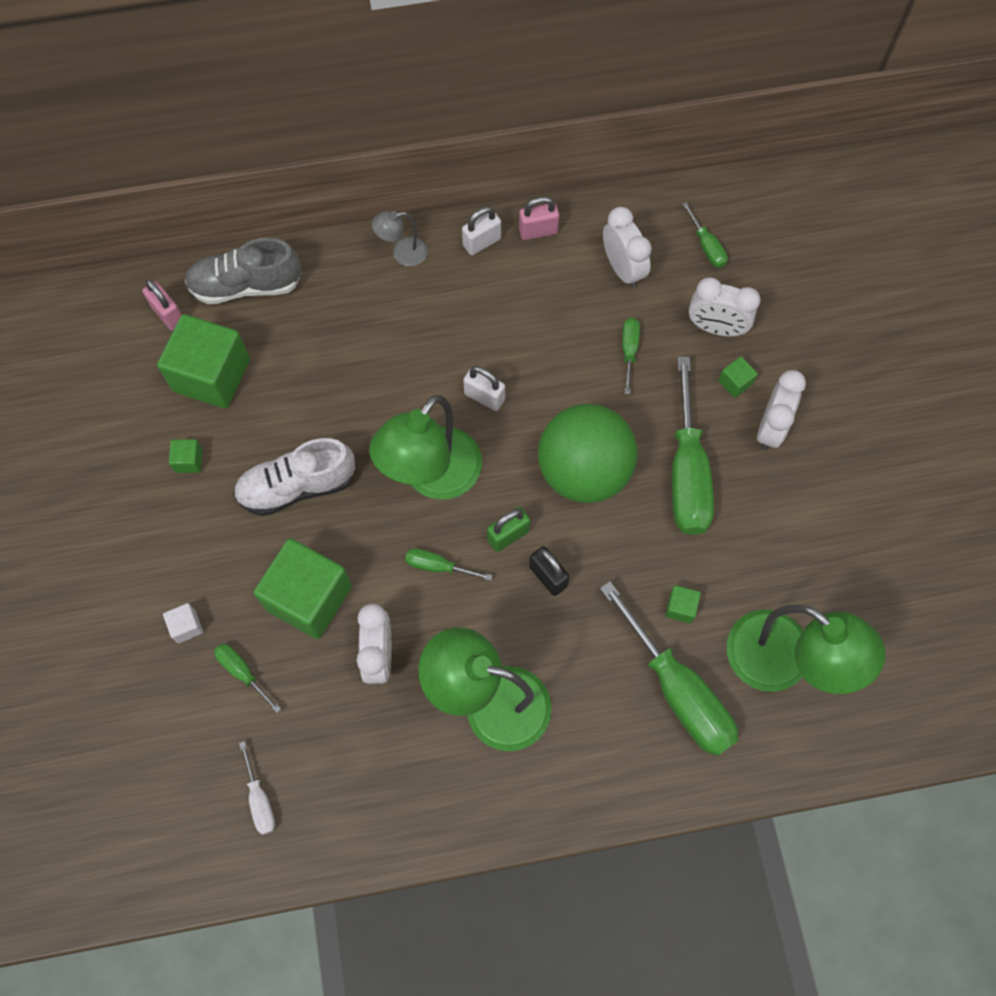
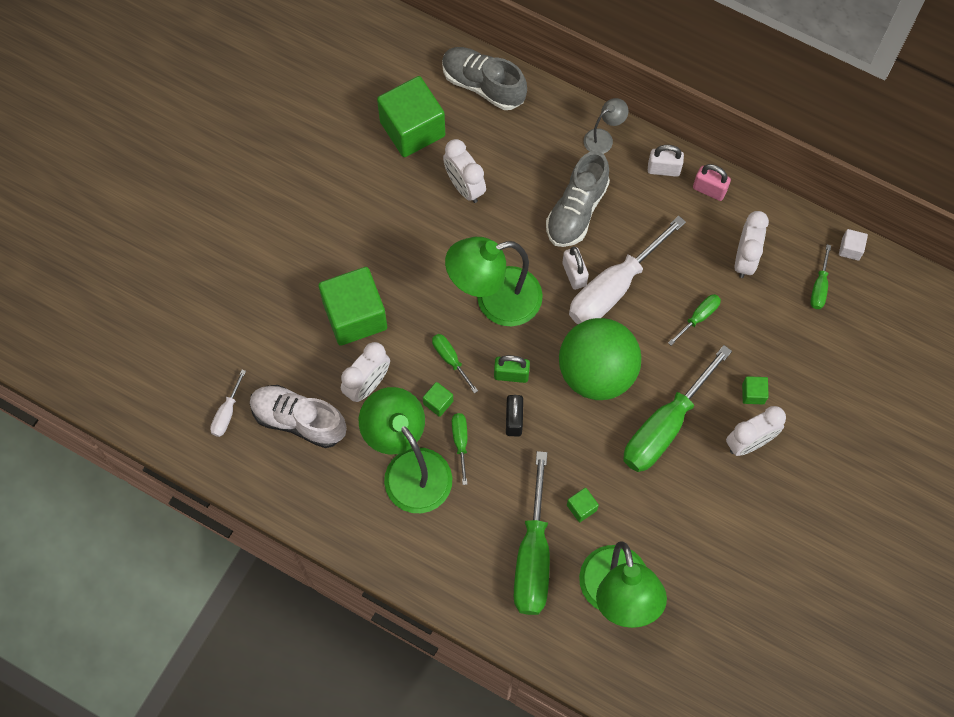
camera: 40 degrees right, 0 degrees up
pink padlock [142,279,182,331] -> none
white cube [163,603,203,643] -> white cube moved to [839,229,868,261]
green cube [169,439,203,473] -> green cube moved to [423,382,453,417]
green screwdriver [214,644,281,713] -> green screwdriver moved to [452,413,468,485]
white shoe [233,438,355,516] -> white shoe moved to [250,385,346,448]
grey lamp [372,211,428,266] -> grey lamp turned 120 degrees clockwise [584,98,629,154]
white clock [689,277,761,336] -> white clock moved to [443,139,486,203]
none -> grey shoe [546,151,610,247]
none -> white screwdriver [569,216,686,324]

